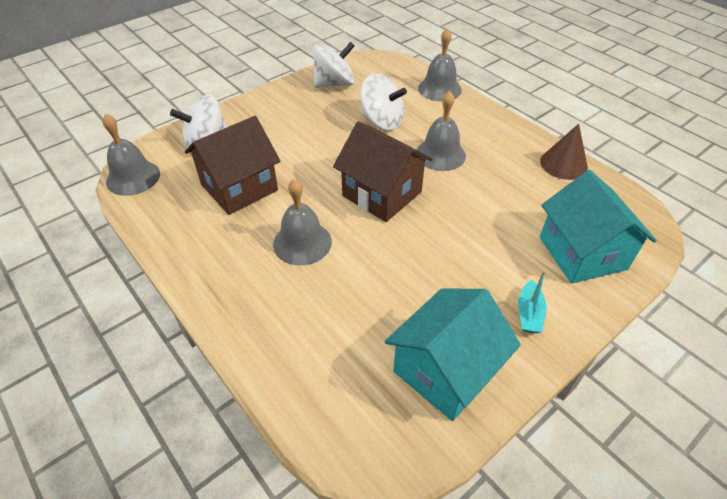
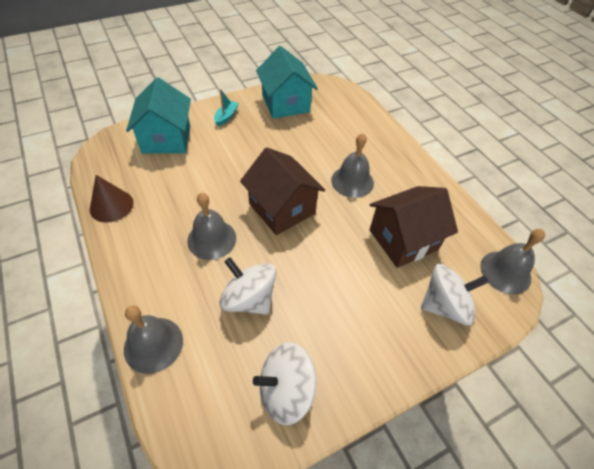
camera: 170 degrees left, 5 degrees up
turquoise house [385,288,521,421] -> turquoise house turned 75 degrees counterclockwise [256,46,318,119]

